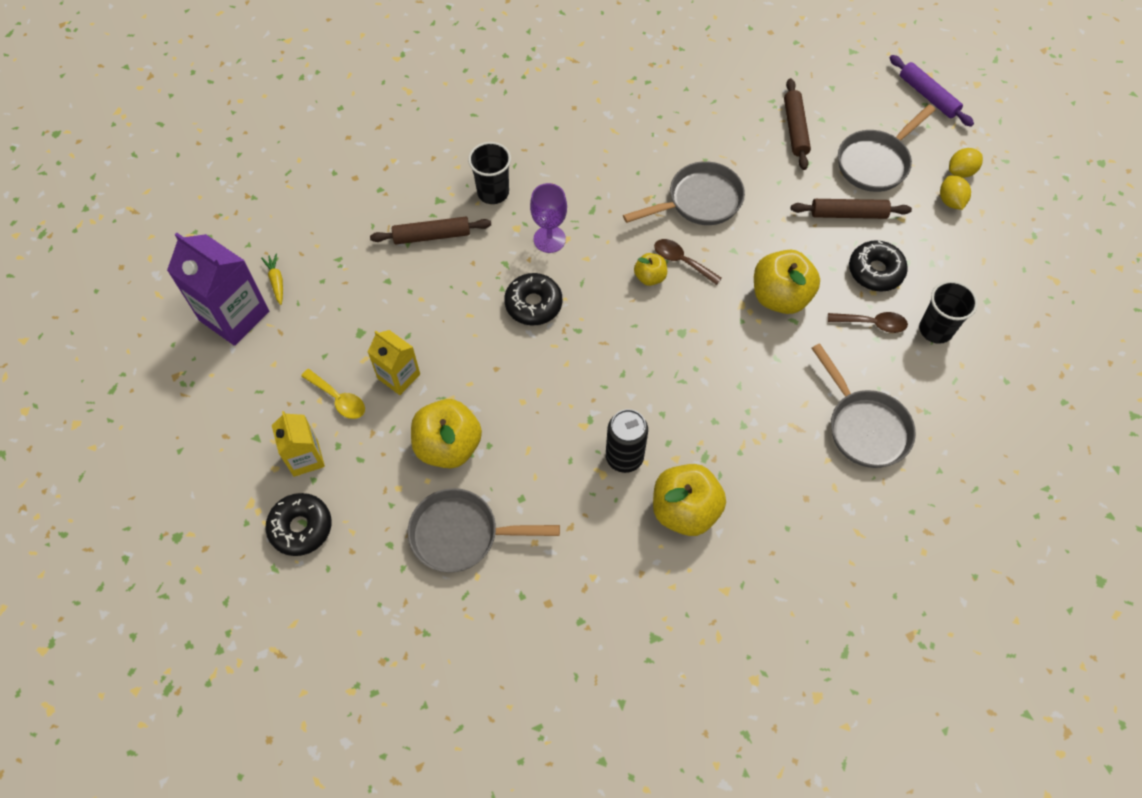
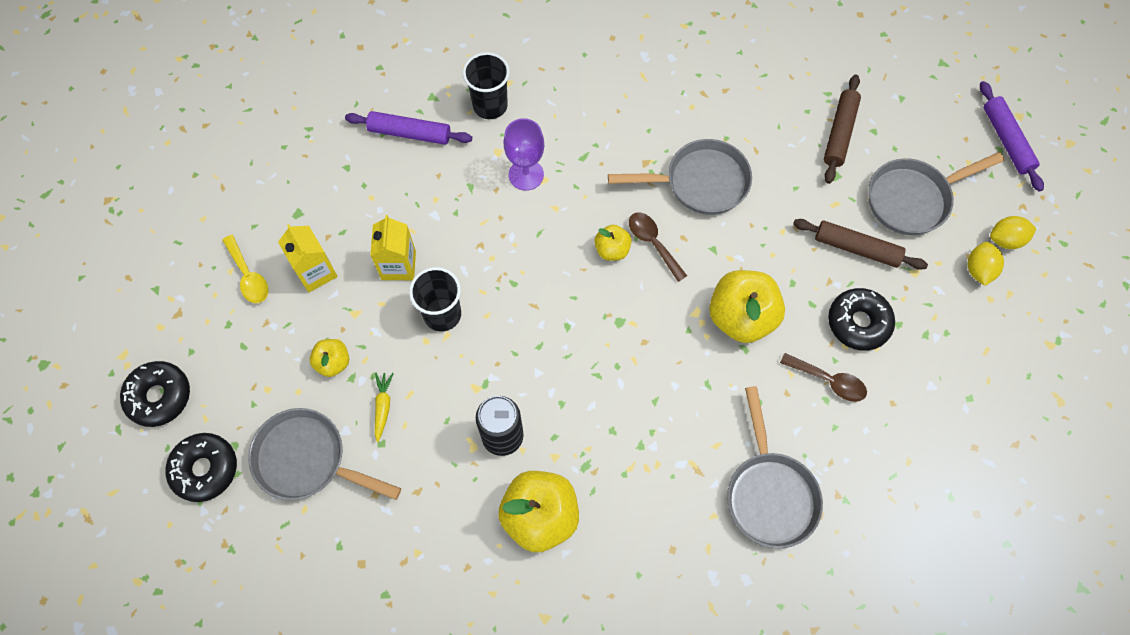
camera: 20 degrees right, 5 degrees up
purple carton [167,232,269,346] -> none
yellow carrot [261,254,283,305] -> yellow carrot moved to [375,373,394,442]
yellow carton [272,411,325,477] -> yellow carton moved to [370,215,416,280]
brown rolling pin [370,217,491,244] -> purple rolling pin [345,111,472,145]
yellow apple [411,399,482,468] -> yellow apple [310,339,349,377], size x0.52
black donut [504,273,562,325] -> black donut moved to [166,433,237,502]
black cup [919,281,978,344] -> black cup moved to [409,267,461,332]

